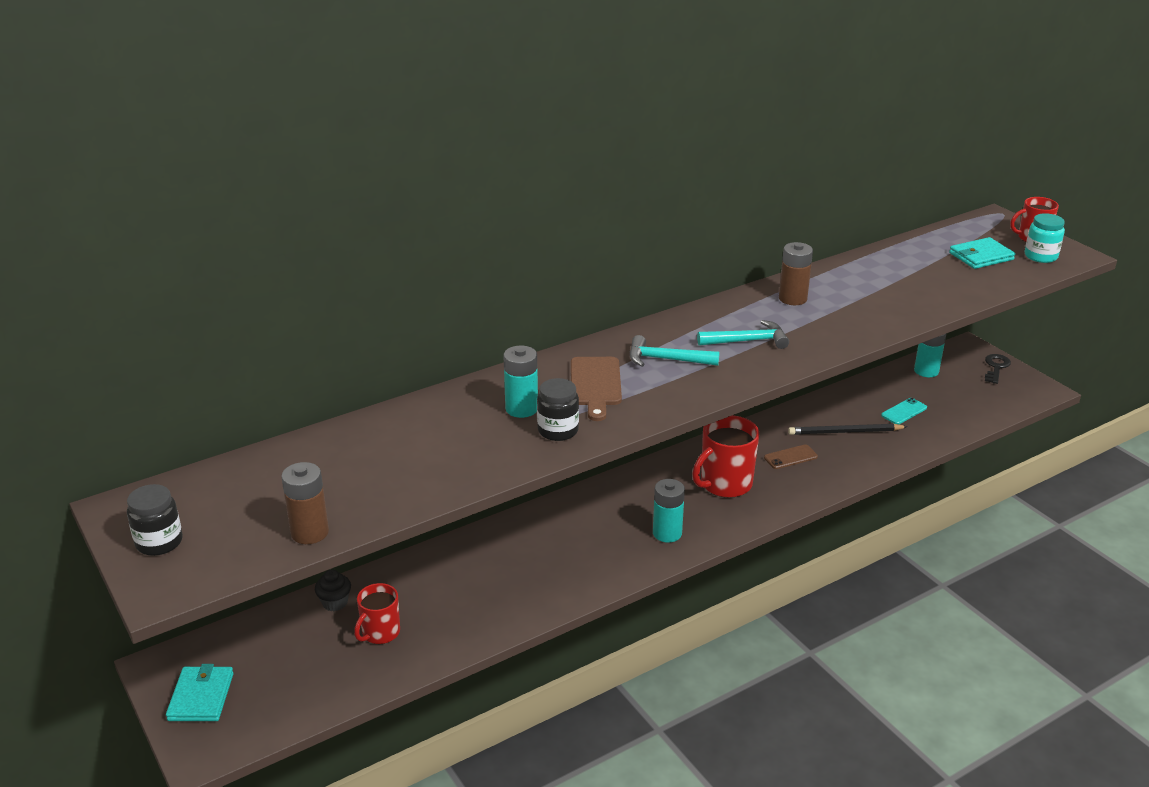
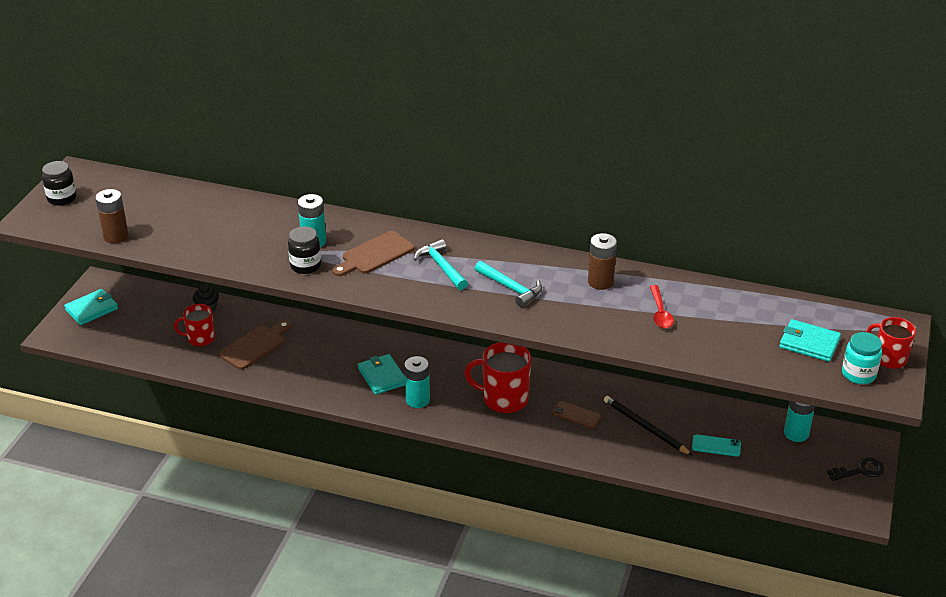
camera: 50 degrees right, 5 degrees up
none -> brown cutting board [219,321,291,370]
none -> turquoise wallet [358,354,405,395]
none -> red spoon [650,285,674,329]

